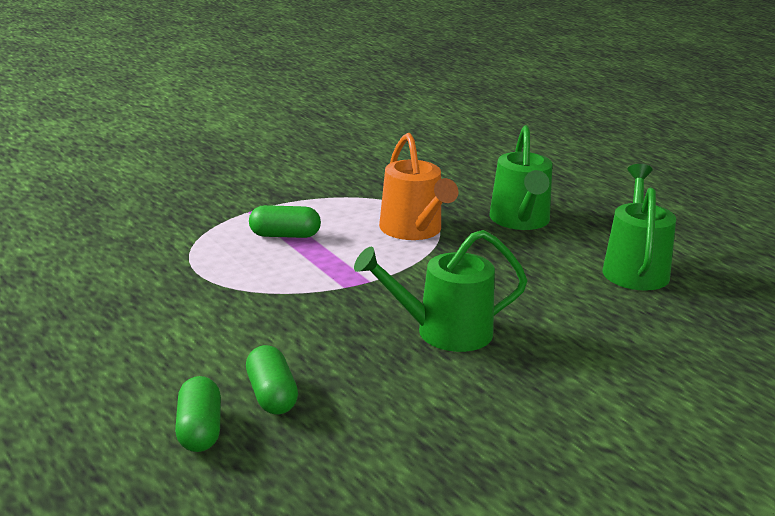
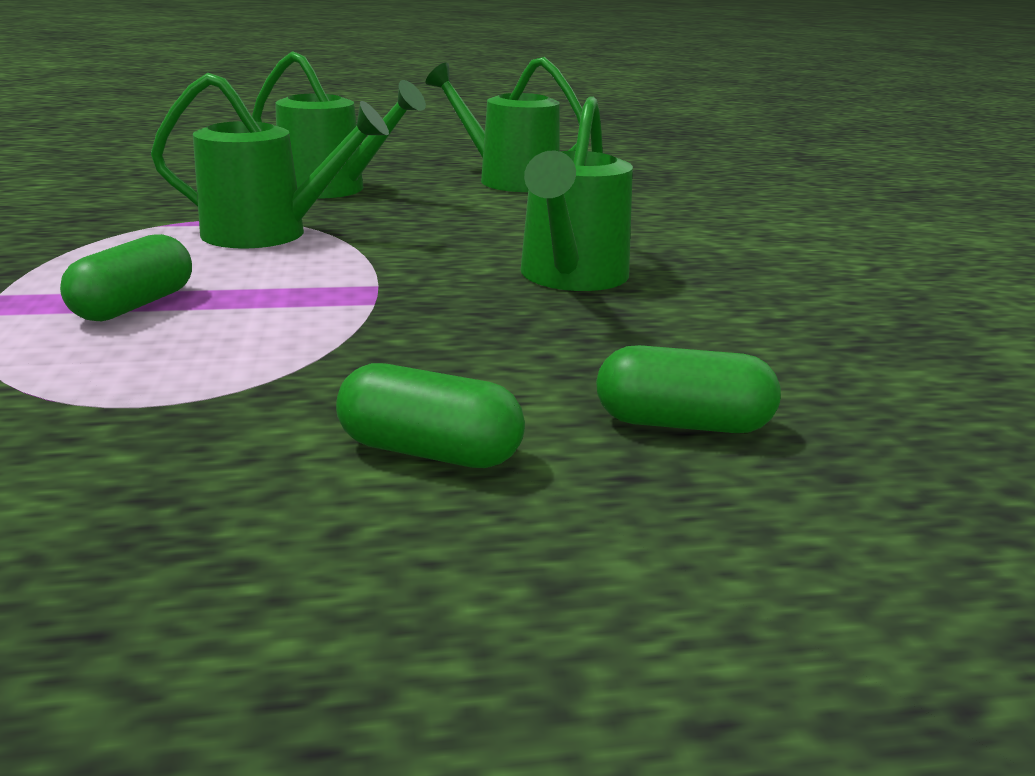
camera: 65 degrees left, 0 degrees up
green capsule [175,376,221,452] -> green capsule moved to [336,363,525,468]
orange watering can [379,133,459,240] -> green watering can [151,73,389,249]

